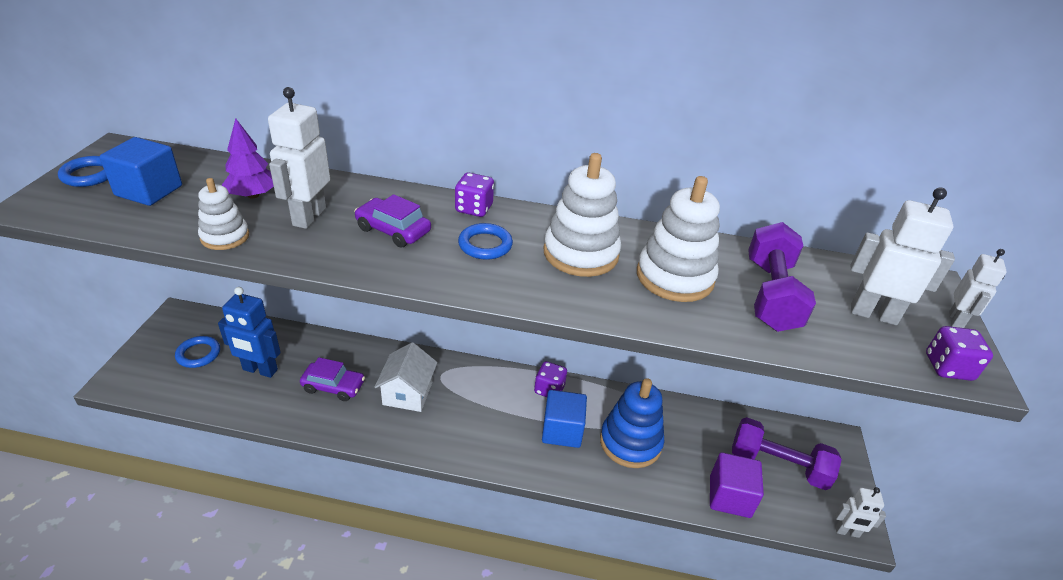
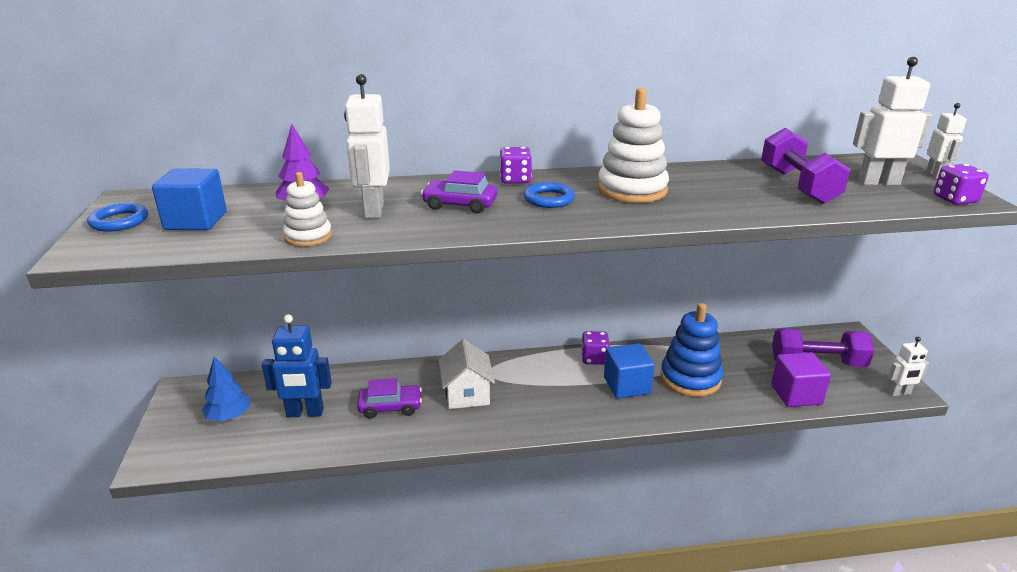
camera: 15 degrees left, 10 degrees down
blue ring [175,336,220,368] -> blue tree [202,356,250,422]
white stacking toy [637,176,720,302] -> none

